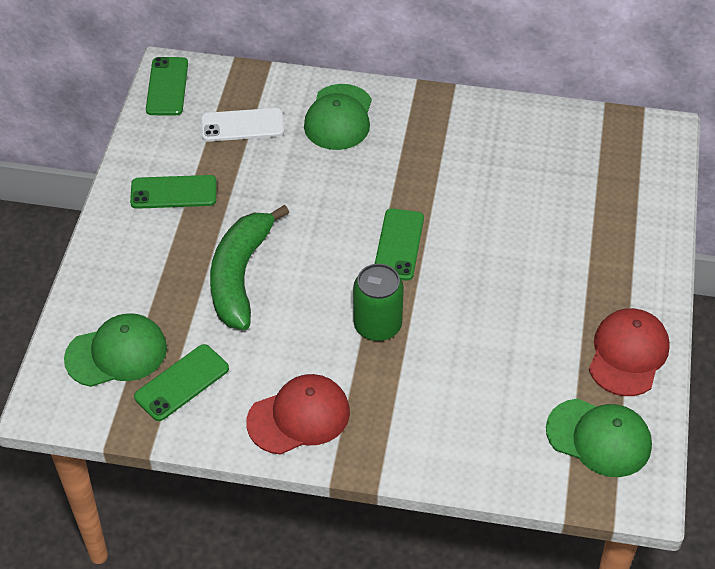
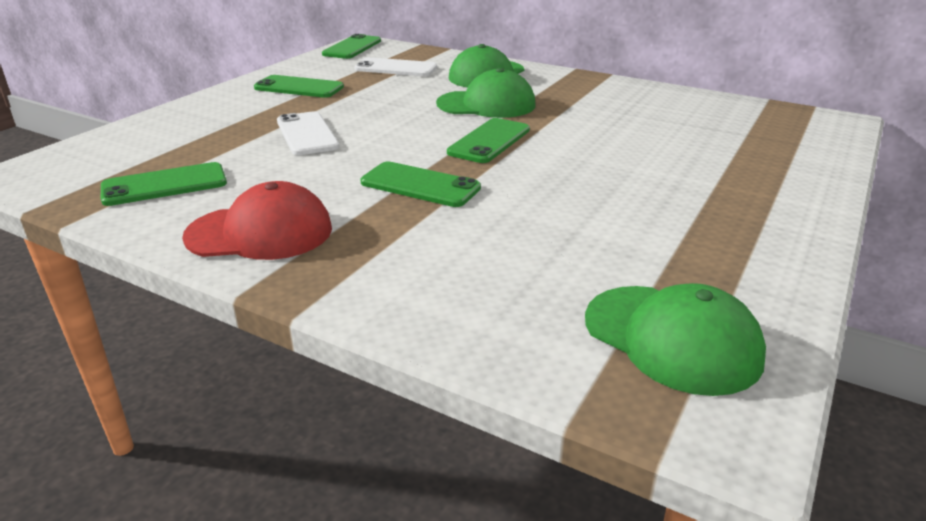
camera: 20 degrees right, 20 degrees down
green cap [64,313,167,387] -> green cap moved to [436,68,536,118]
green banana [210,205,289,330] -> white phone [277,111,339,155]
green can [353,264,404,341] -> green phone [360,161,481,207]
red cap [589,308,670,396] -> none

